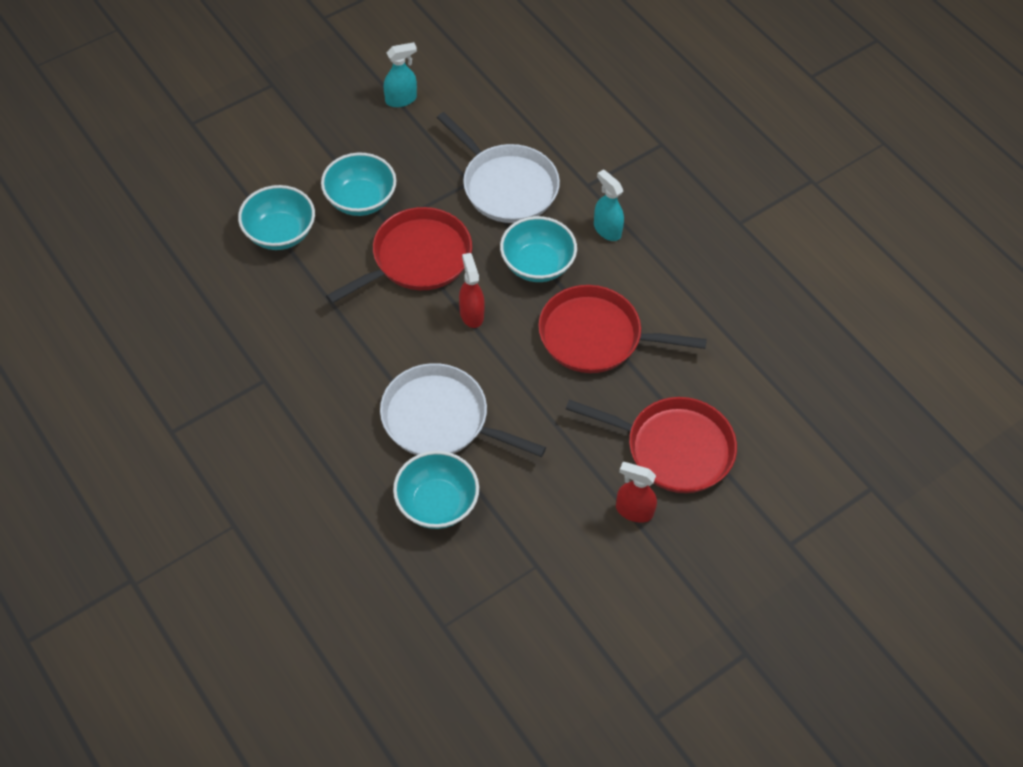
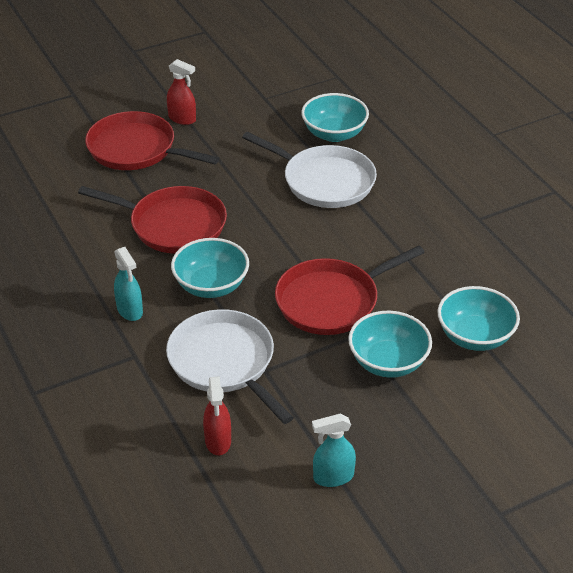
camera: 170 degrees left, 15 degrees down
red spray bottle [459,253,485,328] -> red spray bottle moved to [203,376,231,455]

